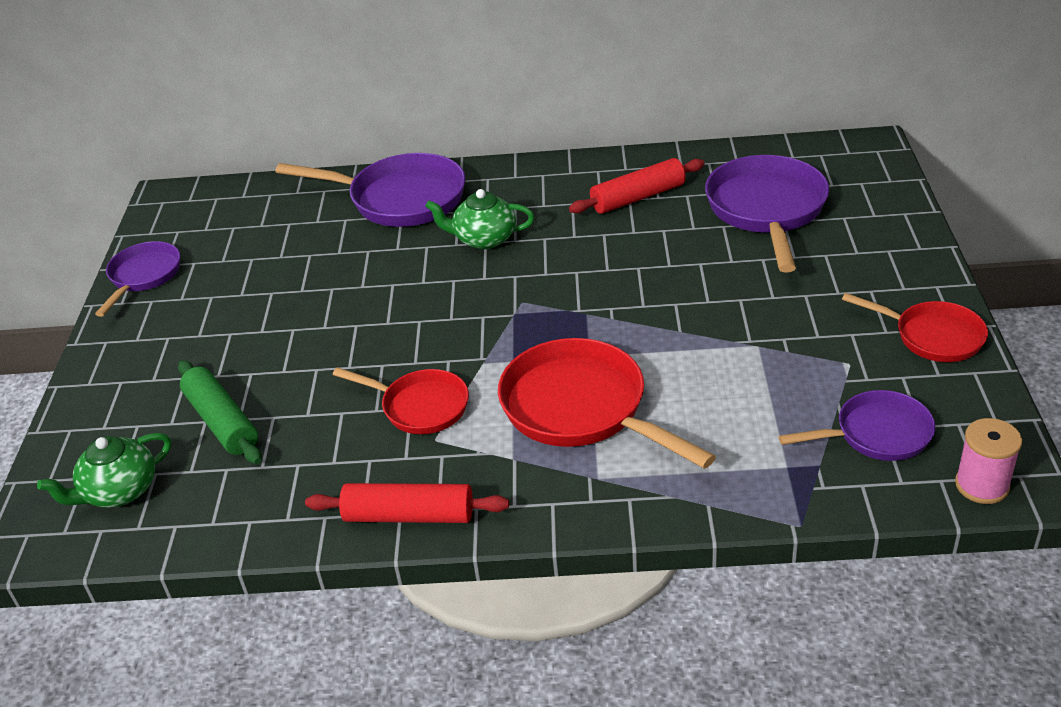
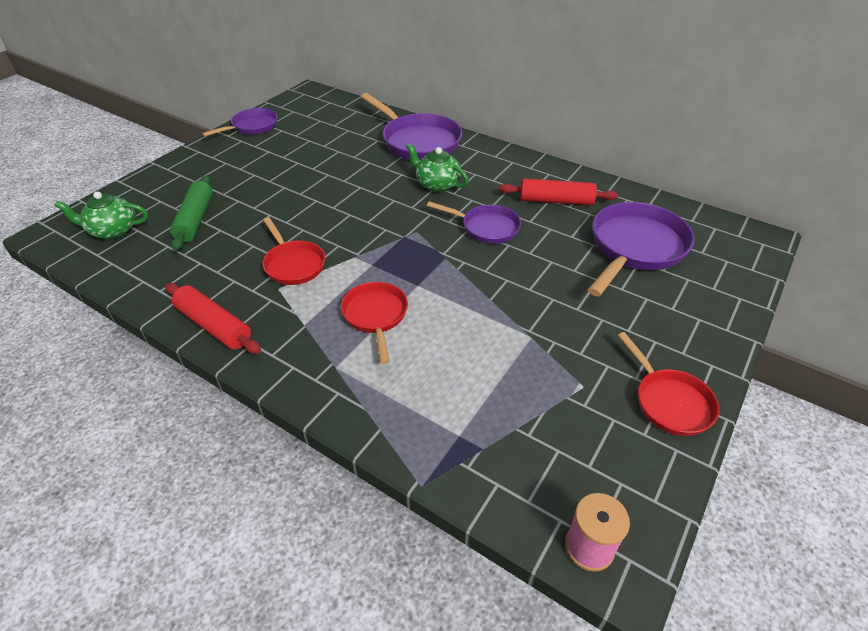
camera: 30 degrees right, 5 degrees up
red pan [498,338,716,469] -> red pan [341,282,408,364], size x0.60
purple pan [779,390,935,461] -> purple pan moved to [427,201,521,244]

